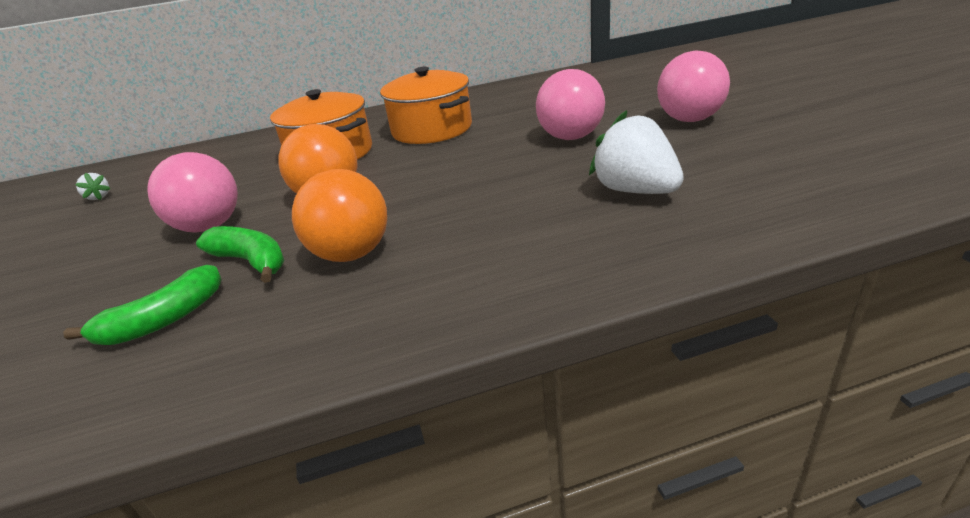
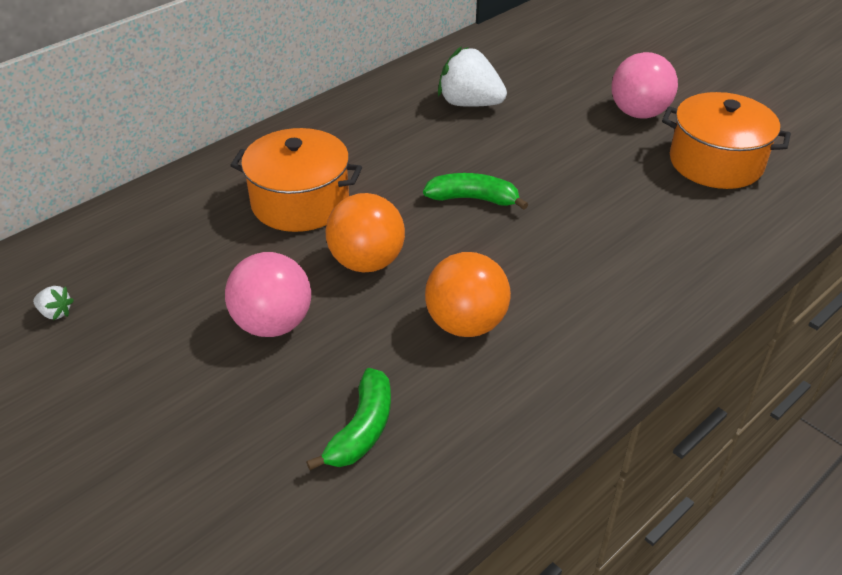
camera: 30 degrees left, 10 degrees up
green banana [196,226,284,283] -> green banana moved to [423,173,528,210]
orange pot [380,67,472,144] -> orange pot moved to [662,92,791,189]
pink ball [536,69,605,140] -> none
white strawberry [589,110,684,194] -> white strawberry moved to [438,47,507,107]

